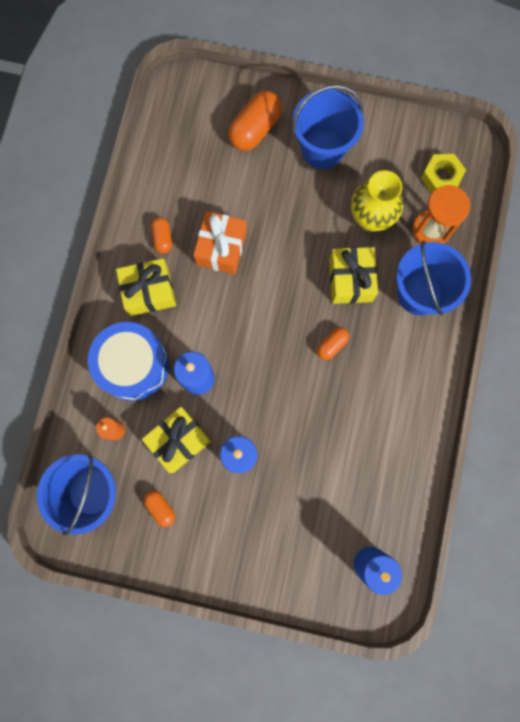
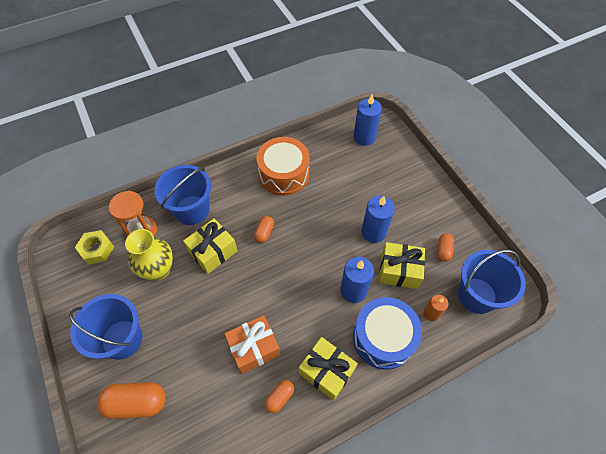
camera: 130 degrees left, 20 degrees down
orange capsule [317,327,349,360] -> orange capsule turned 75 degrees counterclockwise [254,216,274,243]
none -> orange drum [256,137,310,196]

